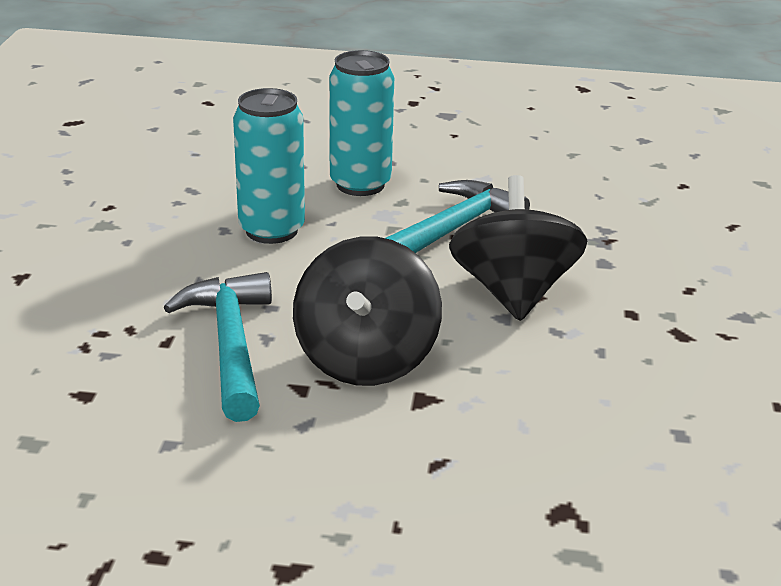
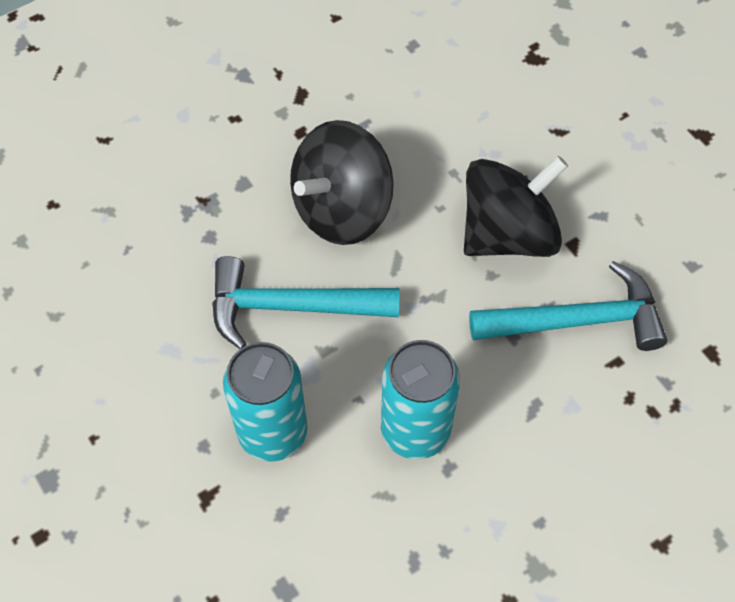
camera: 130 degrees left, 30 degrees up
turquoise hammer [164,272,272,422] -> turquoise hammer turned 135 degrees counterclockwise [469,261,667,351]

